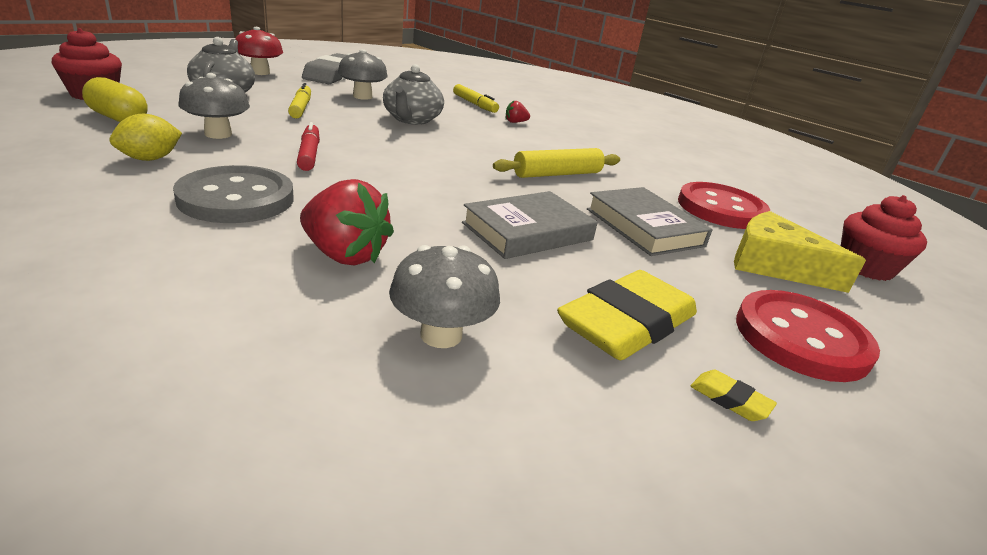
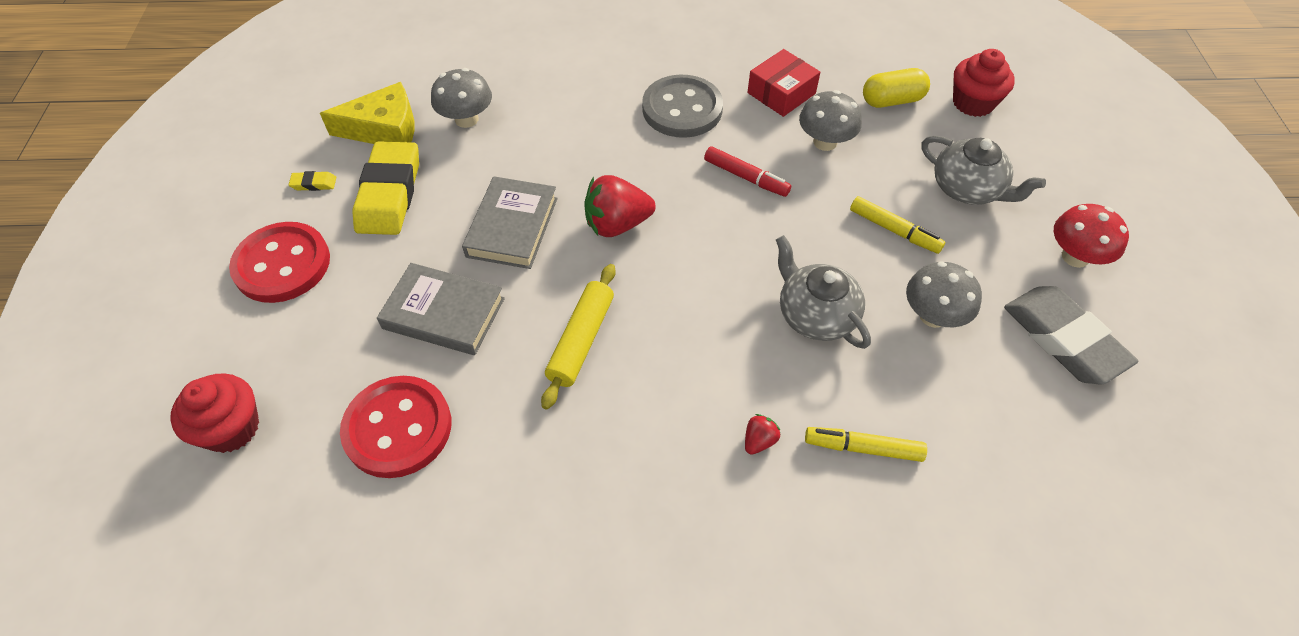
camera: 140 degrees right, 25 degrees up
yellow lemon [109,114,182,161] -> red box [747,49,820,117]
red strawberry [300,179,394,266] -> red strawberry moved to [584,175,656,237]
yellow cheese [734,211,866,293] -> yellow cheese moved to [320,82,415,144]

